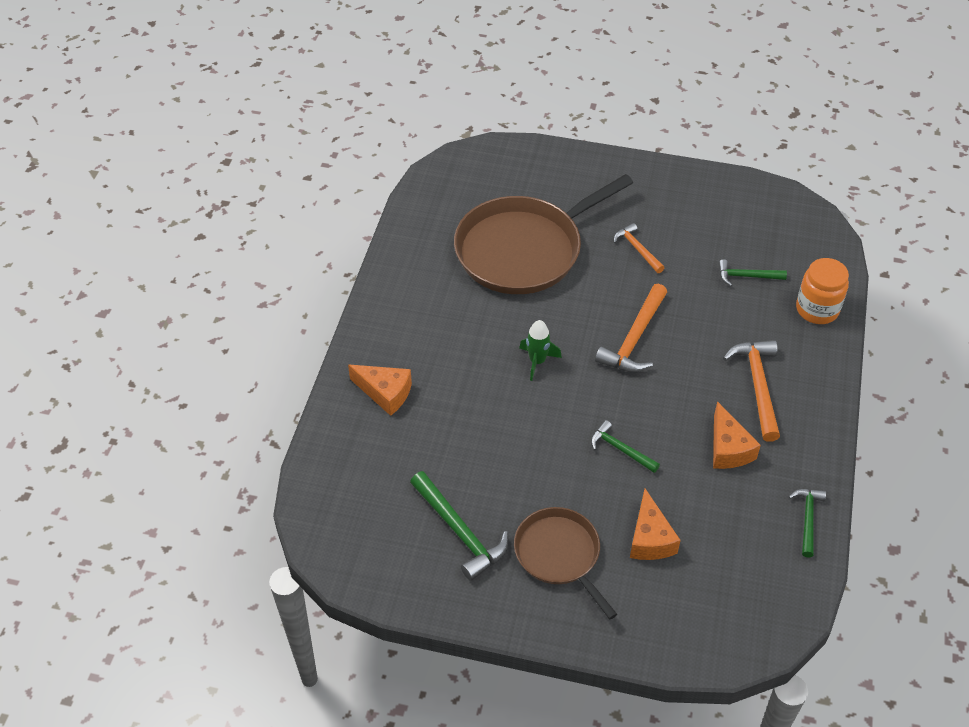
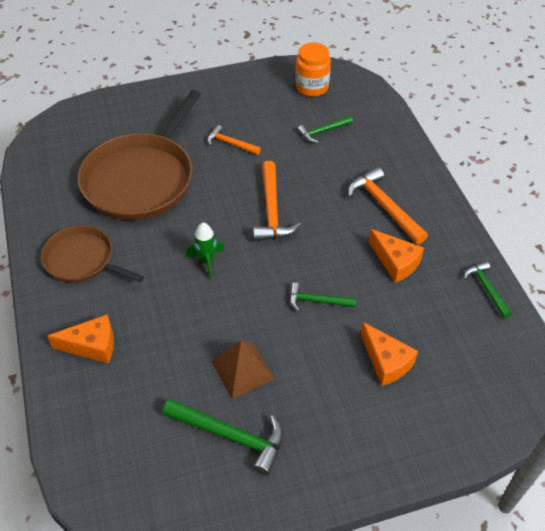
camera: 30 degrees left, 0 degrees up
brown pan [514,507,617,619] -> brown pan moved to [41,225,144,283]
orange jar [796,258,849,324] -> orange jar moved to [295,42,331,97]
none -> brown pyramid [211,340,275,399]

